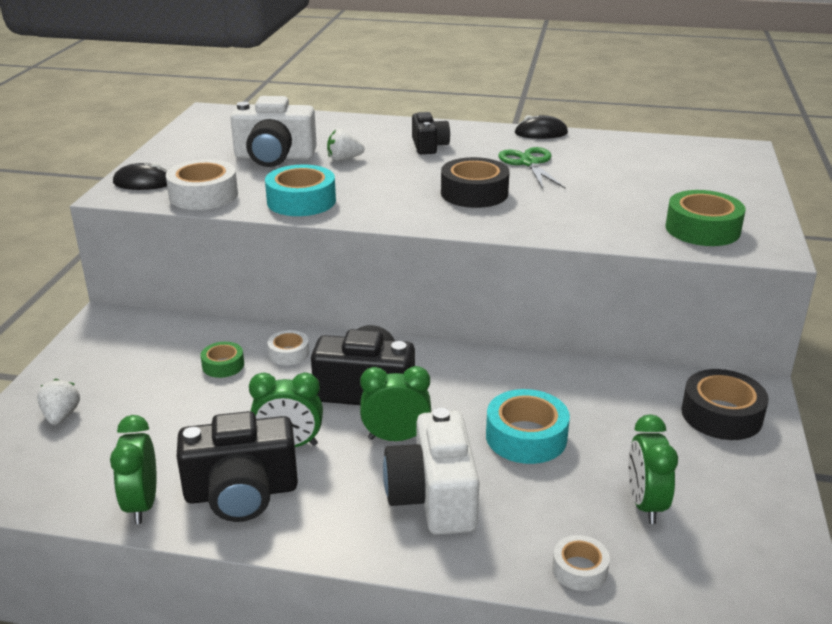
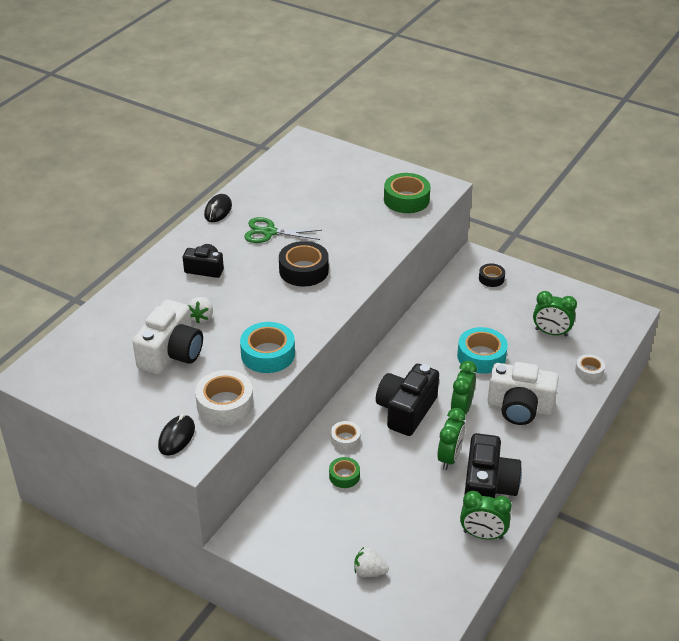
camera: 70 degrees left, 10 degrees up
black tape [681,369,769,440] -> black tape [479,263,505,287], size x0.57

